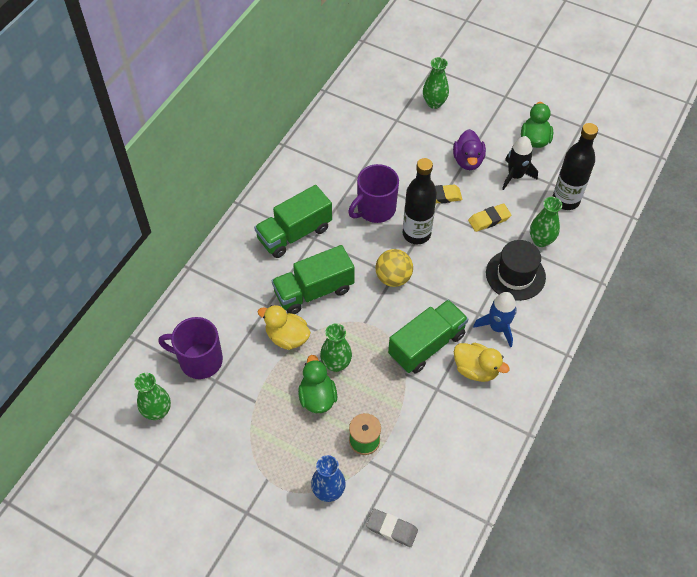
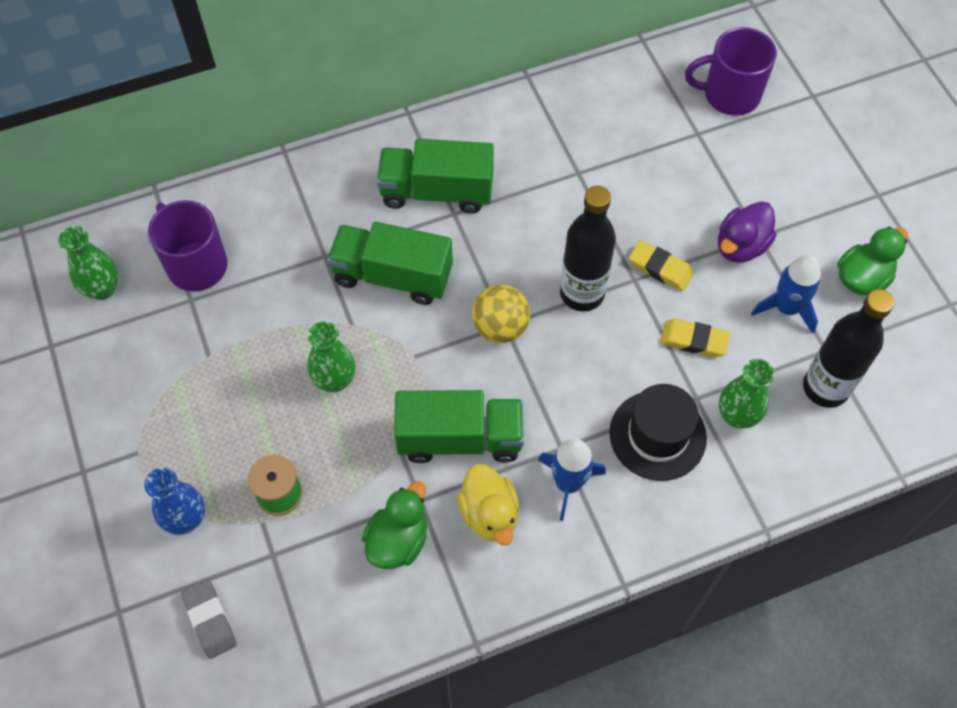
camera: 40 degrees right, 5 degrees up
yellow duck [257,305,311,350] -> none
green duck [298,355,337,413] -> green duck moved to [362,481,427,569]
purple mug [348,164,399,223] -> purple mug moved to [685,27,777,116]
green vase [423,57,449,109] -> none
black rocket [502,136,538,190] -> blue rocket [751,255,821,333]

